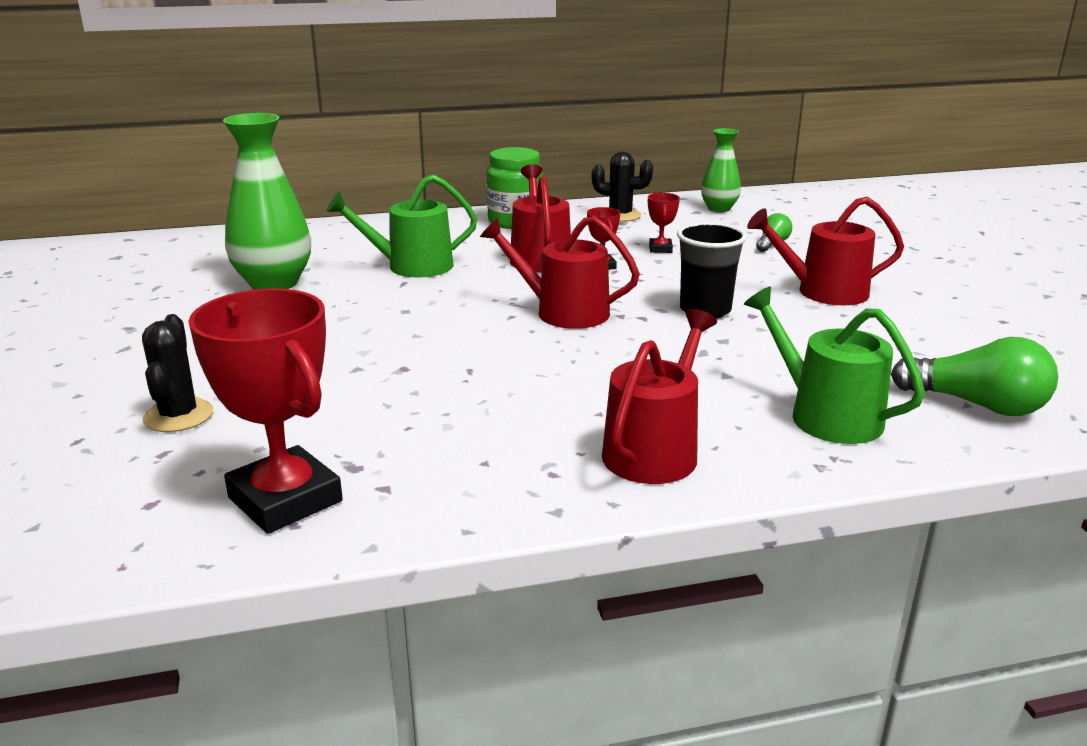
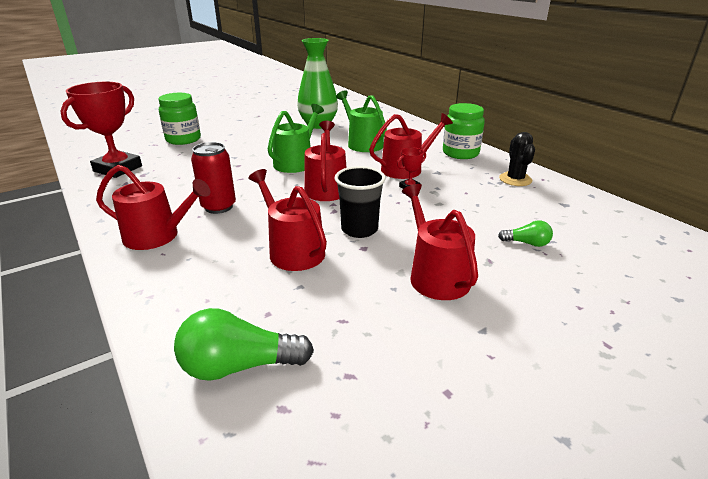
camera: 70 degrees right, 5 degrees up
black cactus [142,314,213,432] -> green jar [159,93,201,145]
red trophy [648,193,680,253] -> none
green vase [701,128,741,212] -> none
green watering can [744,286,925,444] -> green watering can moved to [268,104,324,173]
green light bulb [891,337,1058,416] -> green light bulb turned 75 degrees clockwise [174,308,314,381]
none -> red can [191,142,236,214]
none -> red watering can [248,169,327,271]

